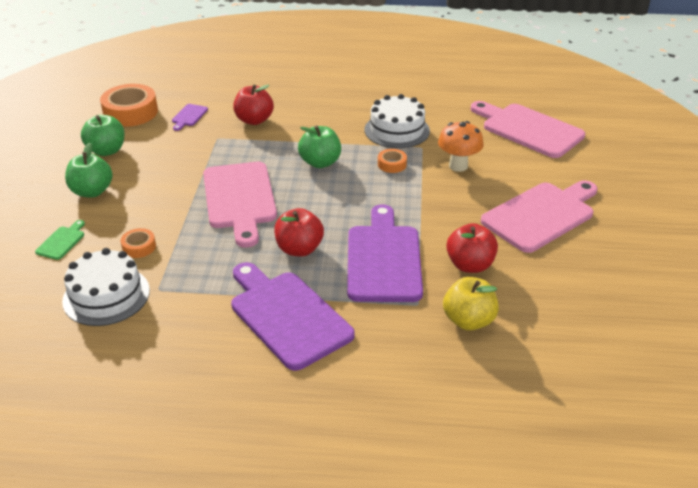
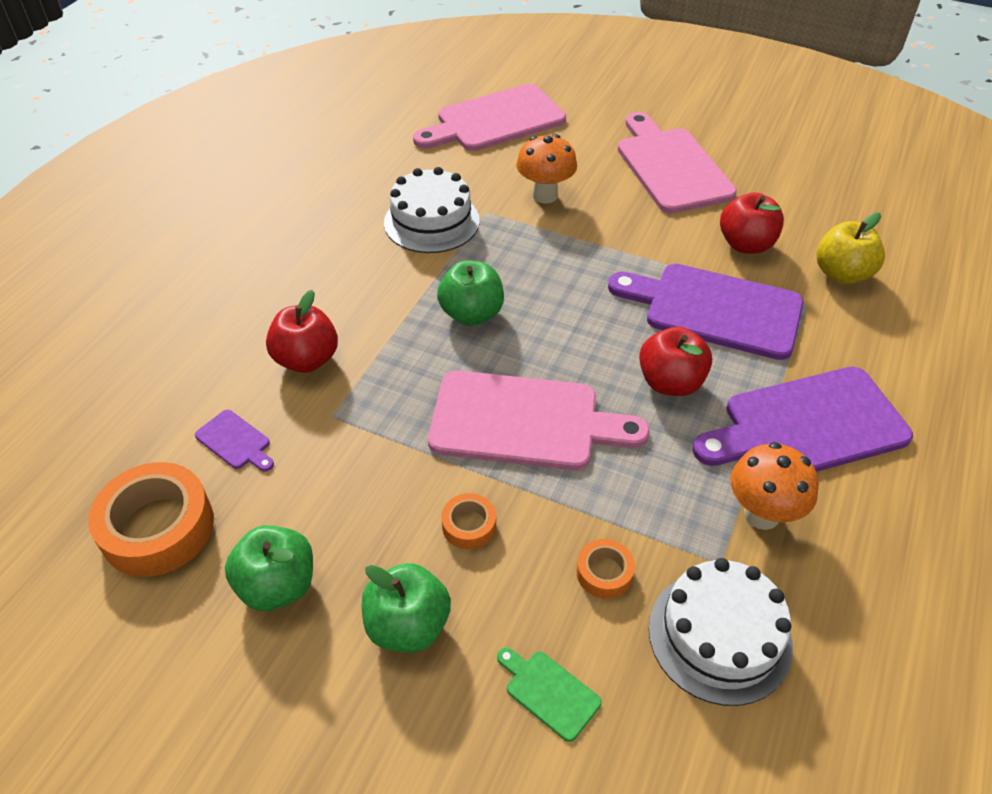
camera: 70 degrees left, 10 degrees up
orange tape [378,149,407,173] -> orange tape moved to [441,493,496,549]
none -> orange mushroom [731,442,819,530]

